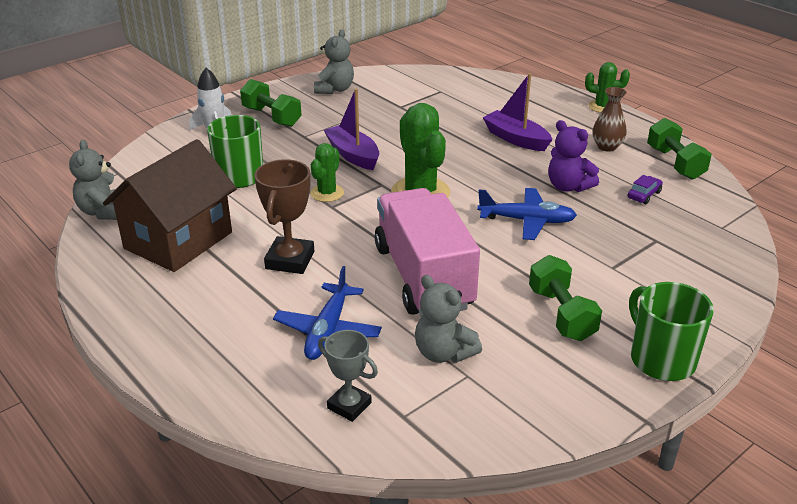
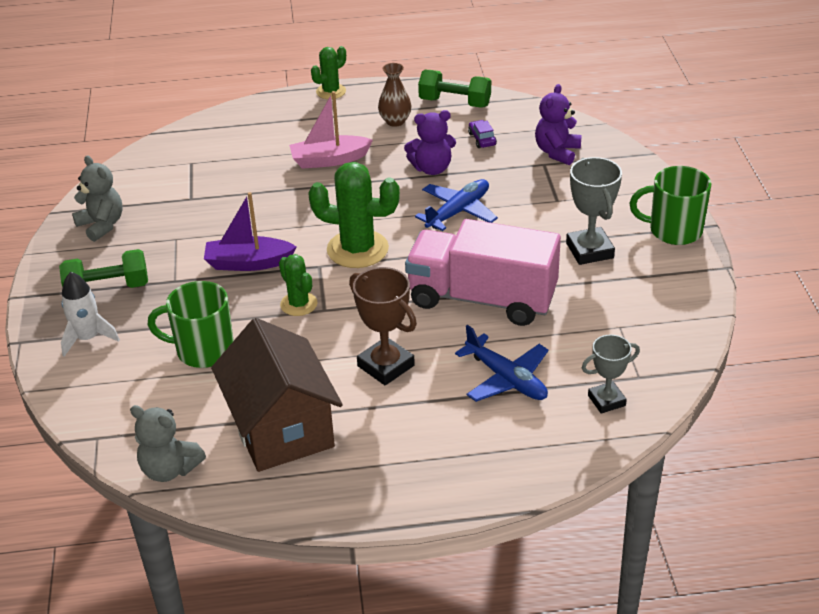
camera: 55 degrees left, 5 degrees up
grey teddy bear [415,275,482,363] -> none
purple boat [482,73,552,151] -> pink boat [289,91,373,169]
green dumbbell [529,255,602,341] -> grey trophy [566,157,622,265]
none -> purple teddy bear [535,84,582,165]

